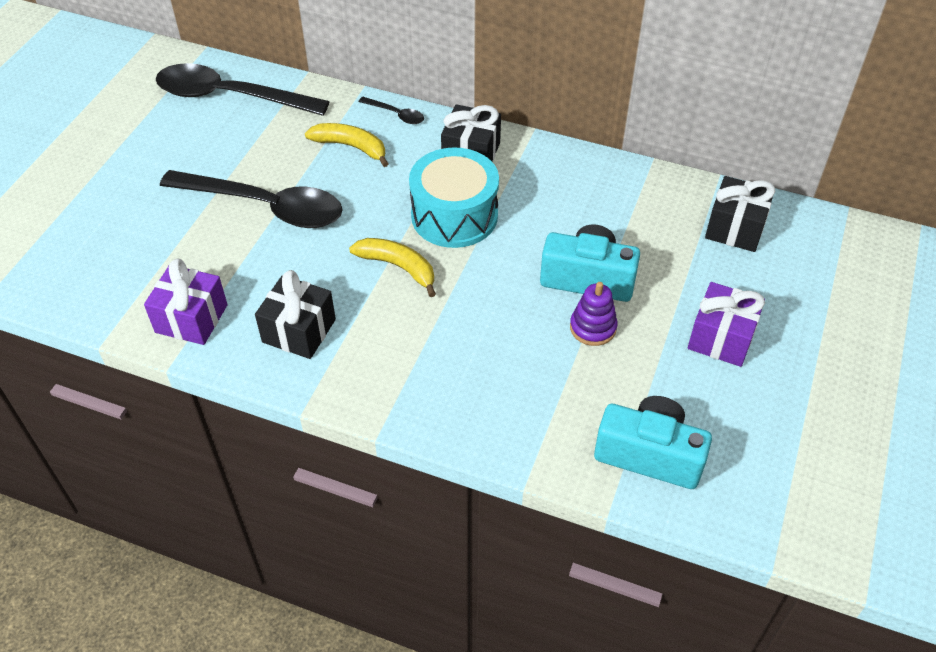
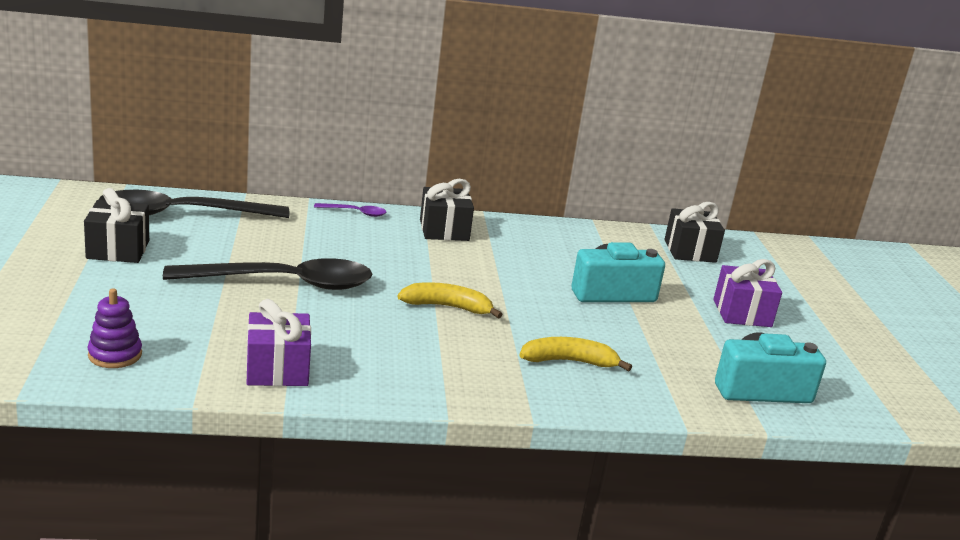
camera: 30 degrees left, 25 degrees down
black gift [255,270,336,359] -> black gift moved to [84,188,149,263]
yellow banana [305,123,389,167] -> yellow banana moved to [519,337,632,371]
black spoon [358,97,424,124] -> purple spoon [314,203,386,217]
turquoise drum [409,148,499,248] -> none
purple stacking toy [570,282,618,346] -> purple stacking toy moved to [88,288,142,368]

